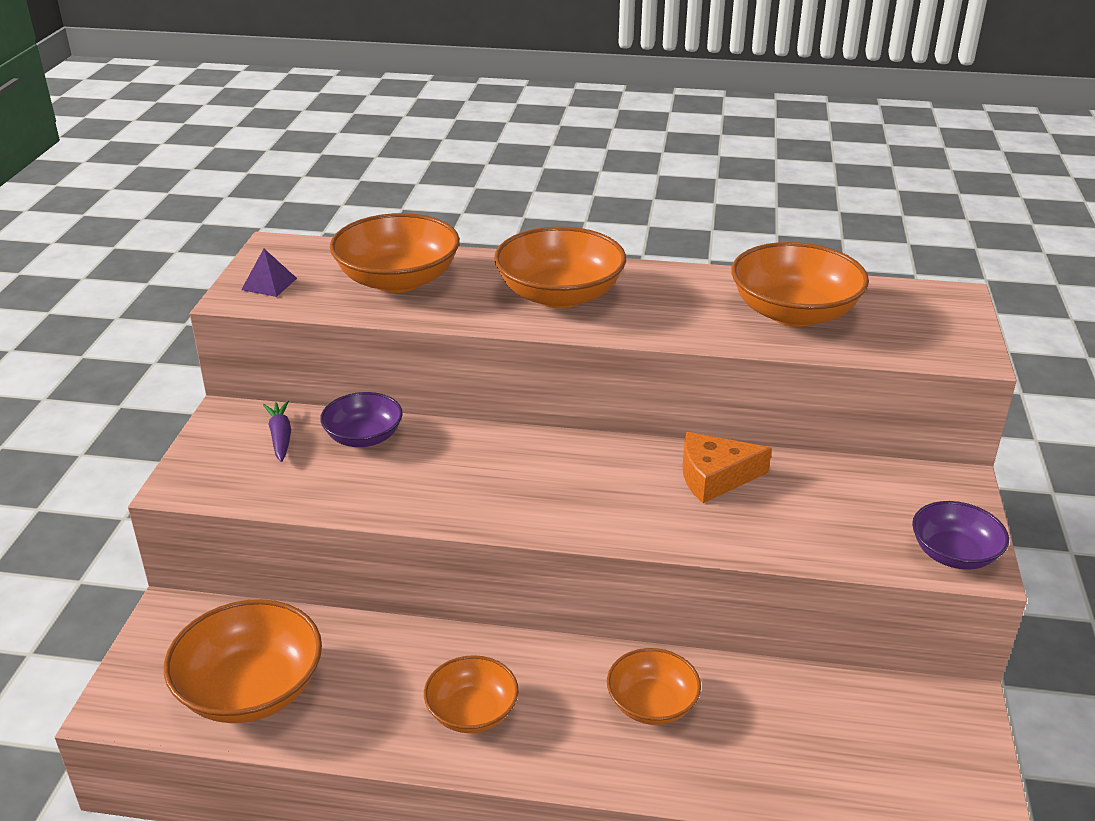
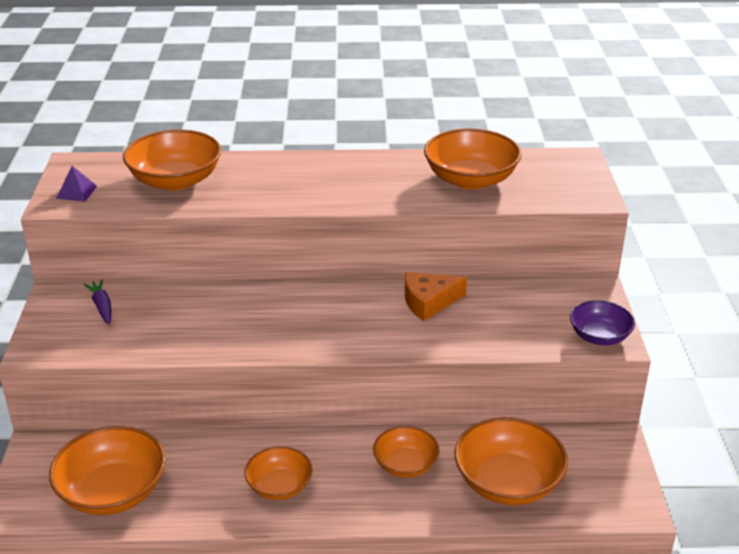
camera: 10 degrees left, 0 degrees up
purple bowl [320,392,403,447] -> none
orange bowl [494,226,626,308] -> orange bowl moved to [455,417,568,505]

